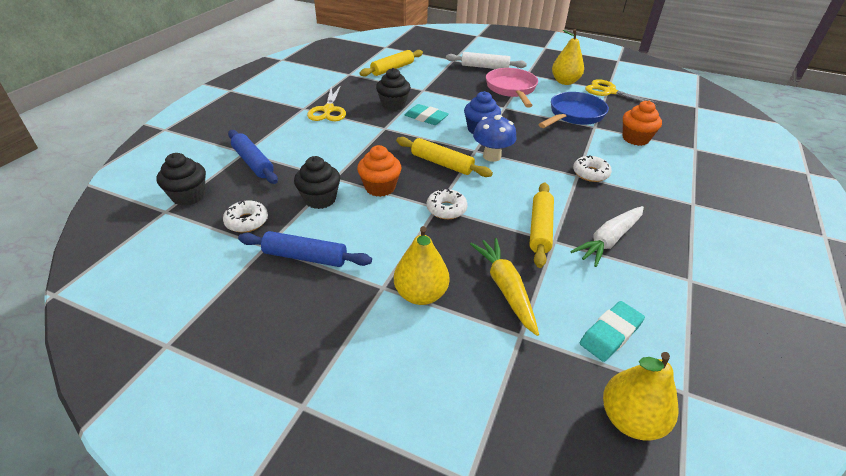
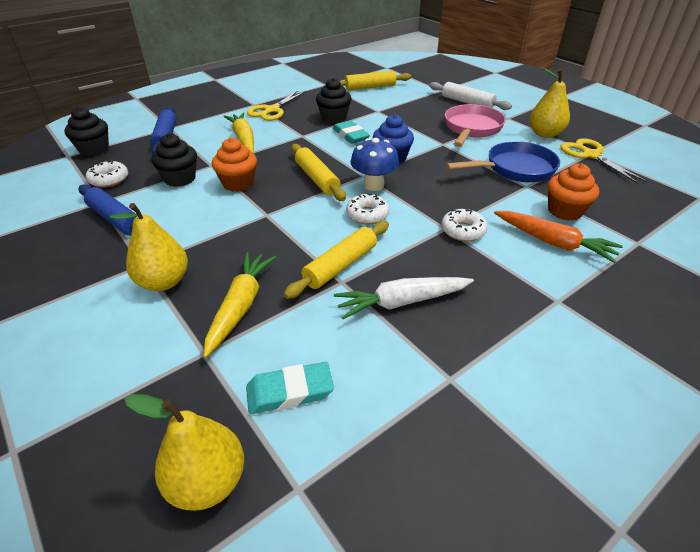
camera: 30 degrees right, 0 degrees up
white donut [426,188,467,219] -> white donut moved to [346,193,389,225]
none -> yellow carrot [223,113,254,153]
none -> orange carrot [494,211,623,263]

